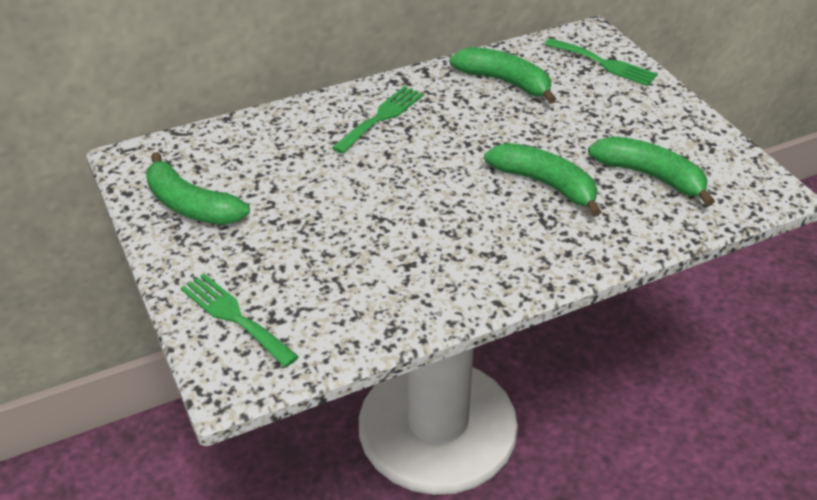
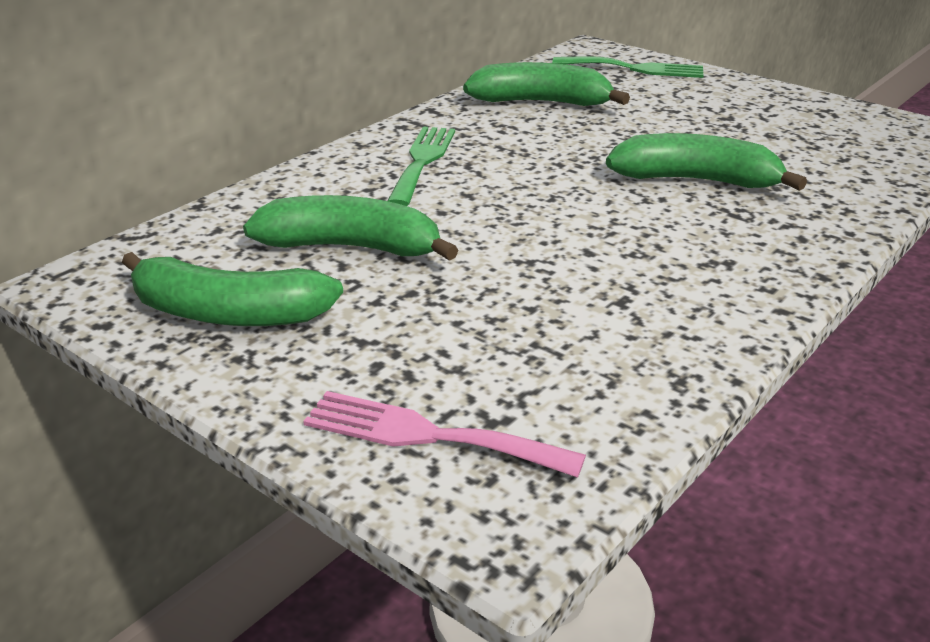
camera: 25 degrees left, 10 degrees down
green fork [181,274,299,367] -> pink fork [303,391,586,478]
green banana [588,136,715,206] -> green banana moved to [243,195,458,261]

